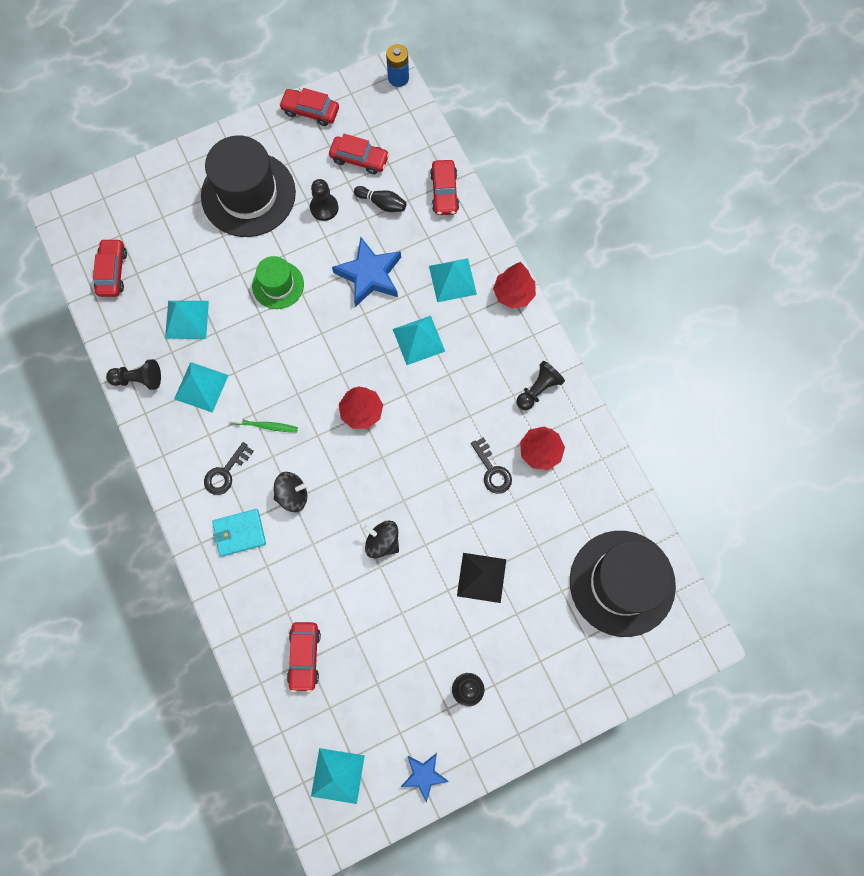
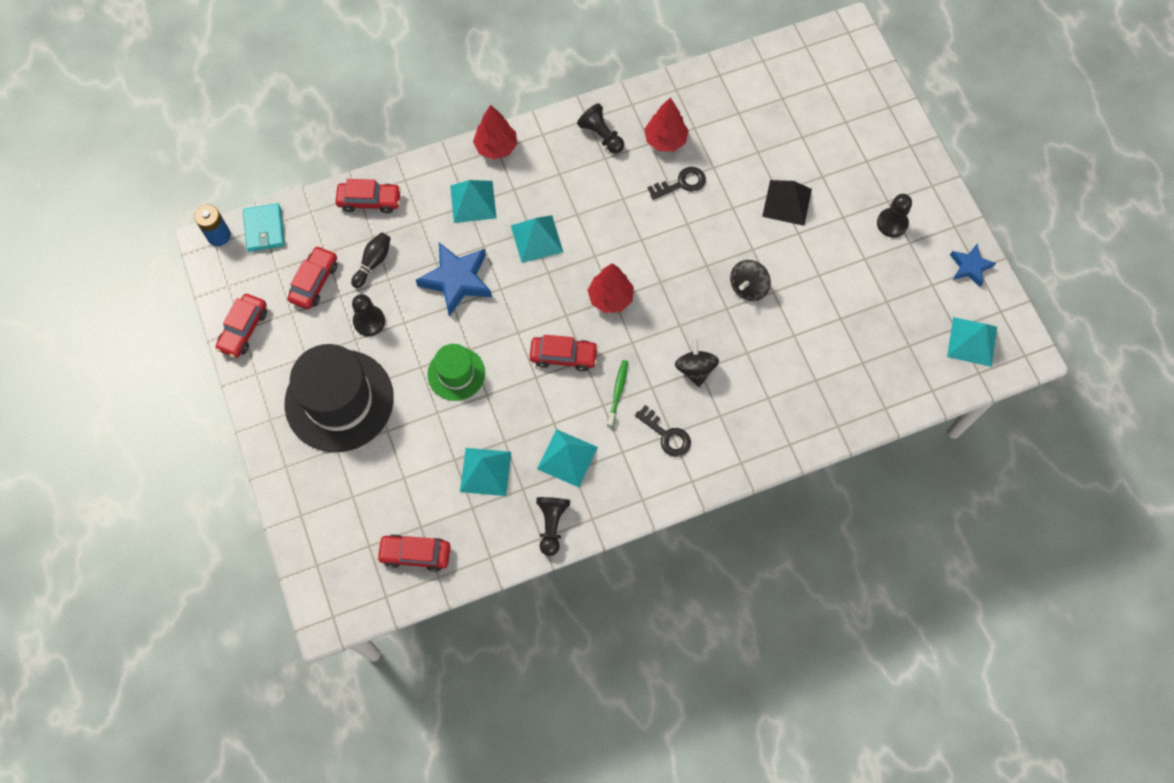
camera: 85 degrees left, 5 degrees down
turquoise wallet [212,509,266,557] -> turquoise wallet moved to [243,203,285,252]
red car [287,622,321,692] -> red car moved to [530,335,599,371]
black hat [570,531,676,637] -> none

